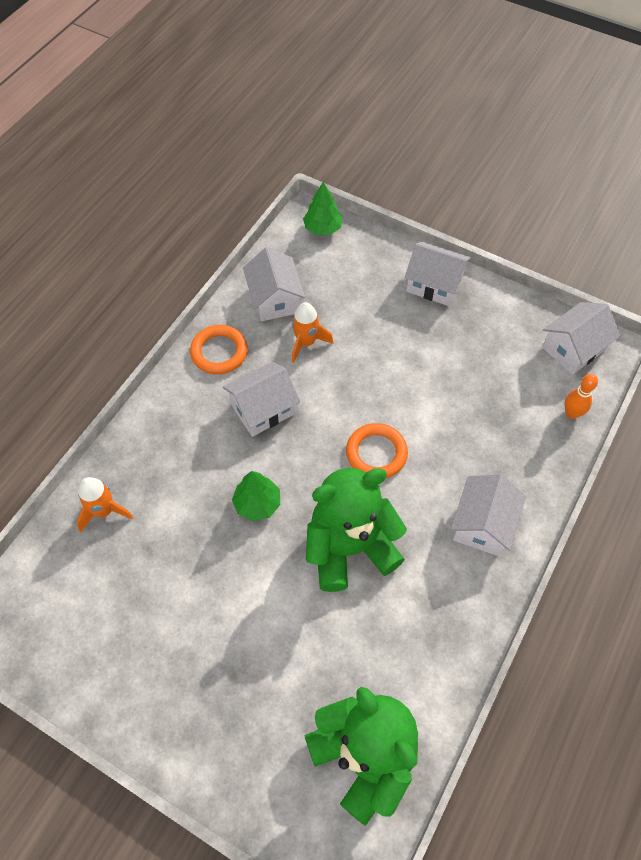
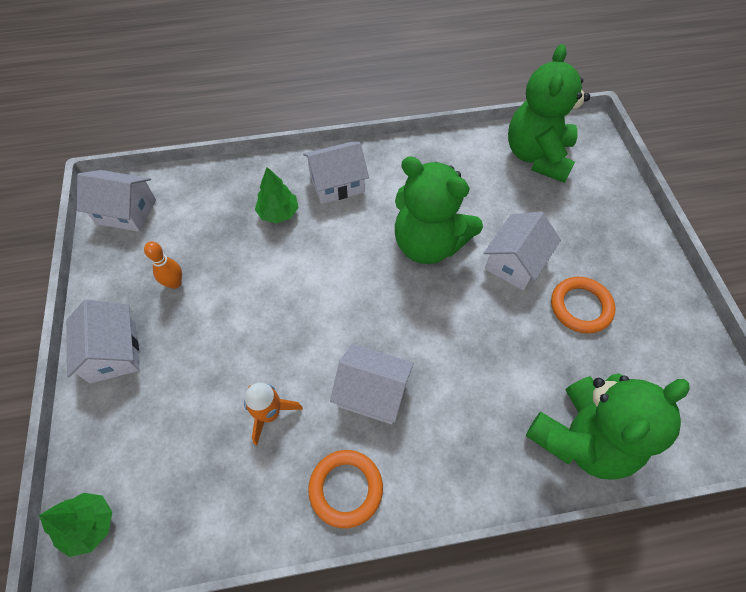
camera: 130 degrees left, 0 degrees up
orange rocket [77,477,133,532] -> green teddy bear [526,373,690,480]
green tree [232,471,280,521] -> green tree moved to [255,167,299,223]
white house [243,247,305,321] -> white house moved to [484,211,561,291]
orange ring [346,423,408,479] -> orange ring moved to [551,277,616,334]
orange bowling pin [564,374,598,419] -> orange bowling pin moved to [144,242,182,289]

